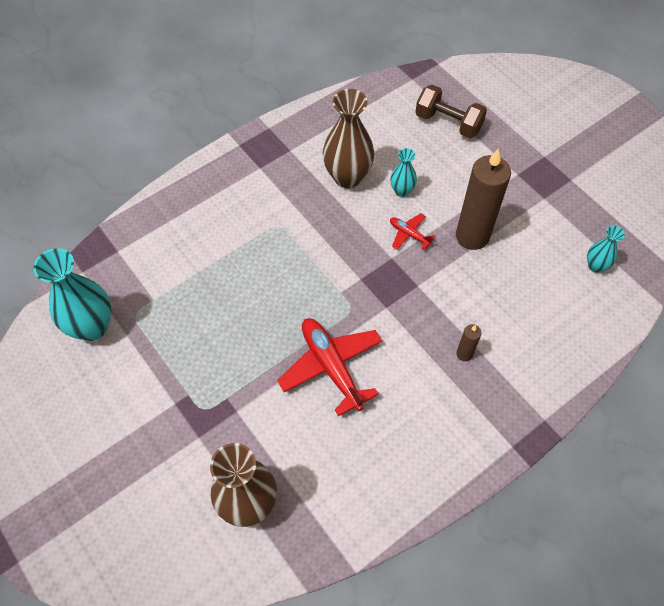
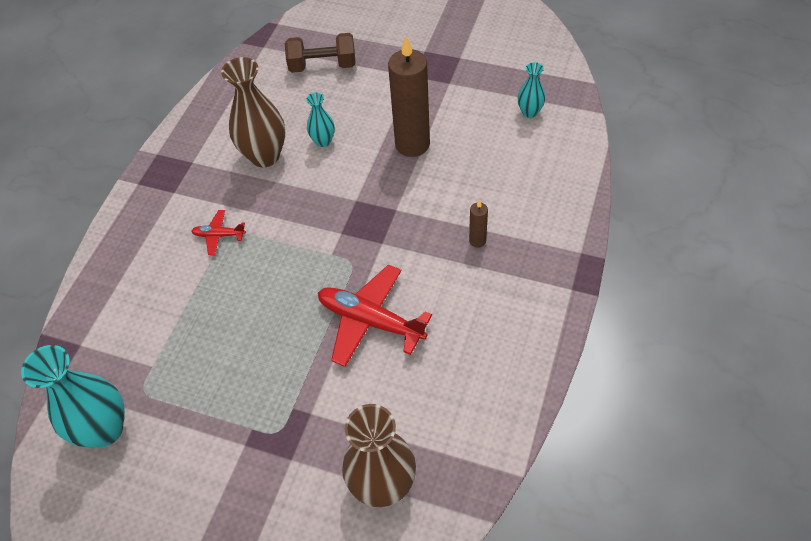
camera: 30 degrees left, 5 degrees down
red plane [390,213,436,250] -> red plane moved to [191,210,246,255]

